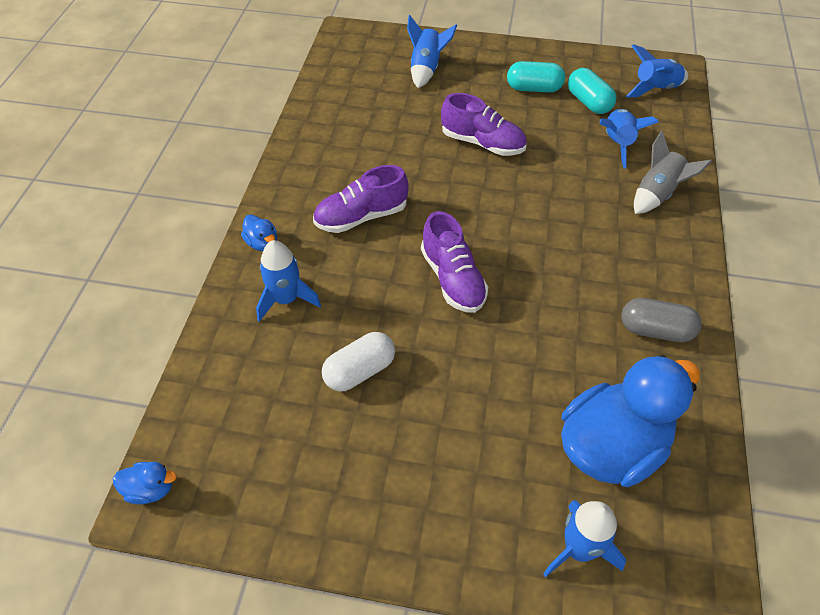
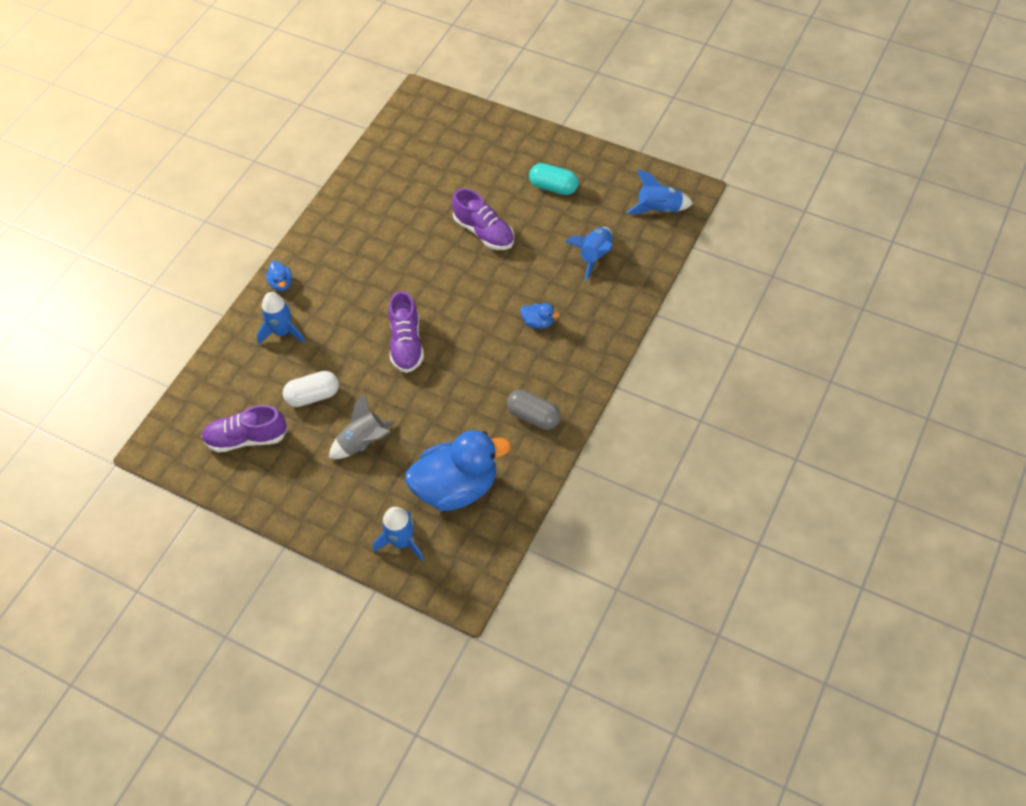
camera: 20 degrees right, 5 degrees up
blue duck [113,462,177,504] -> blue duck moved to [520,303,560,329]
purple shoe [313,165,409,233] -> purple shoe moved to [201,405,288,453]
blue rocket [407,15,457,88] -> none
turquoise capsule [568,68,616,114] -> none
grey rocket [634,131,712,214] -> grey rocket moved to [329,393,395,459]

